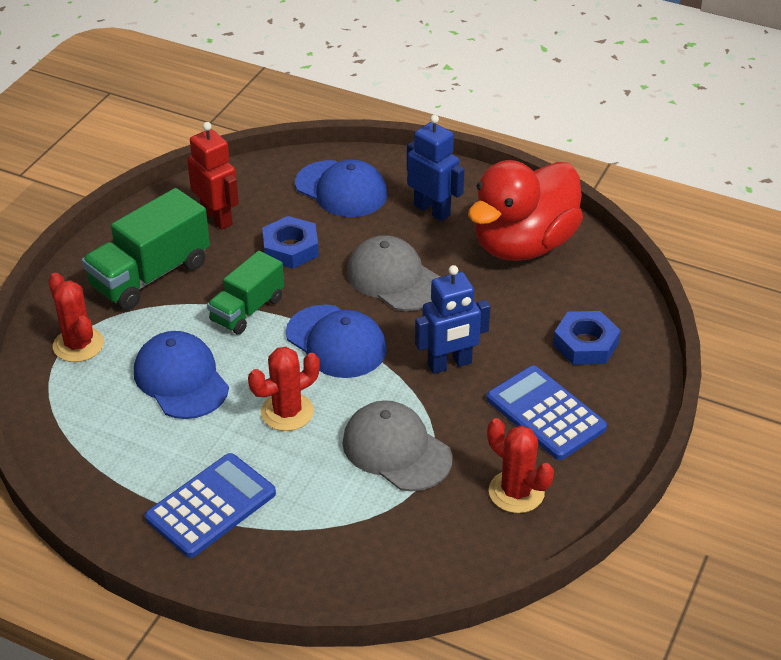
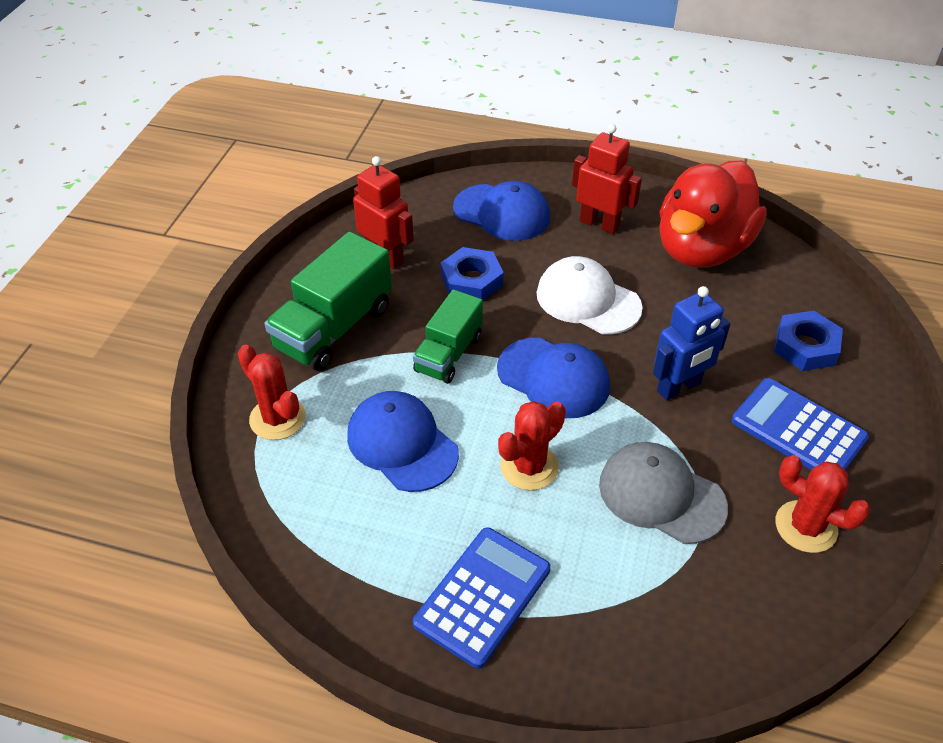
camera: 10 degrees left, 5 degrees up
grey cap [347,235,440,311] -> white cap [537,256,643,334]
blue robot [407,115,464,221] -> red robot [572,124,642,234]

